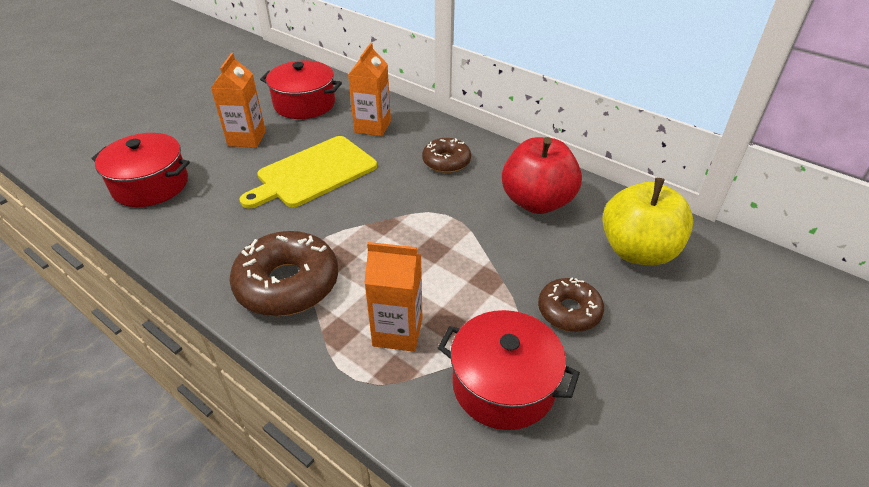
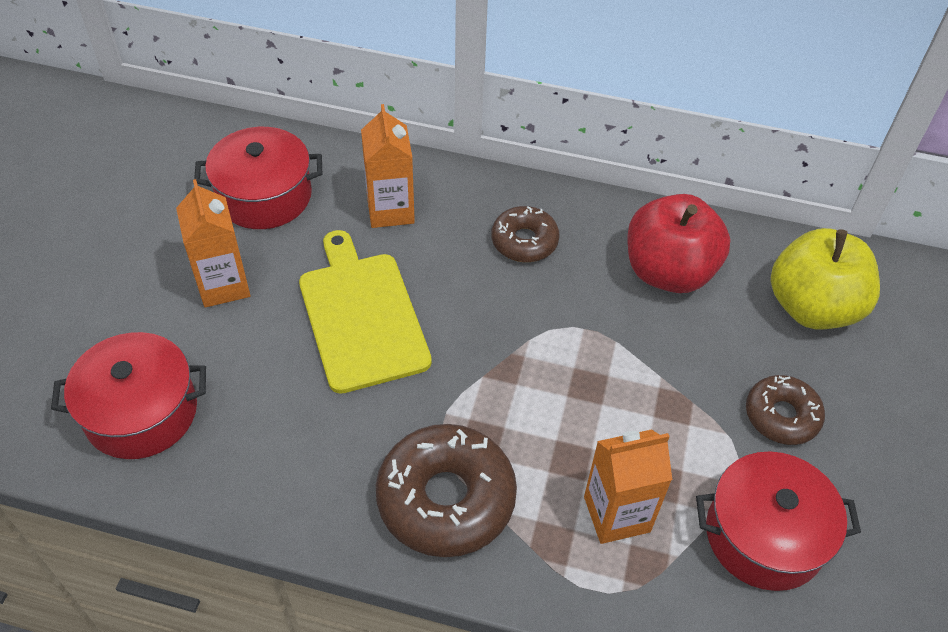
camera: 25 degrees left, 10 degrees up
yellow cutting board [239,136,377,209] -> yellow cutting board turned 135 degrees clockwise [299,230,432,394]

